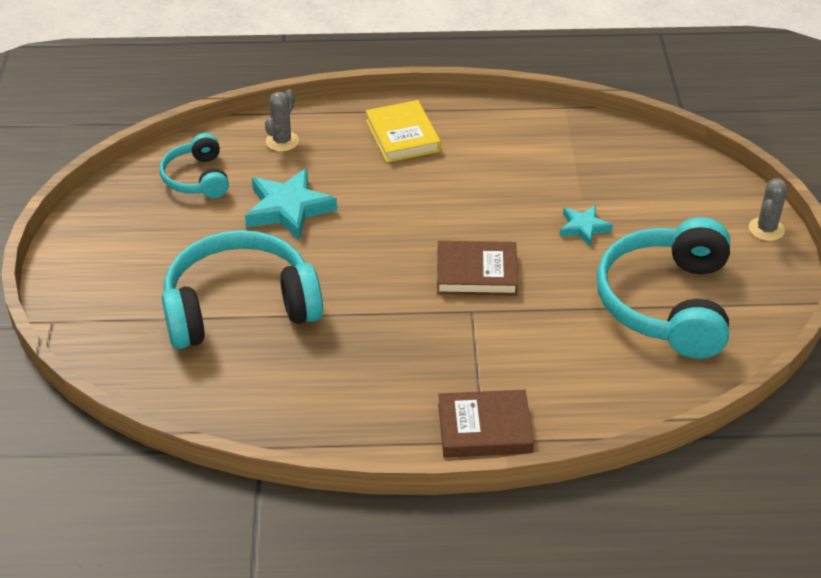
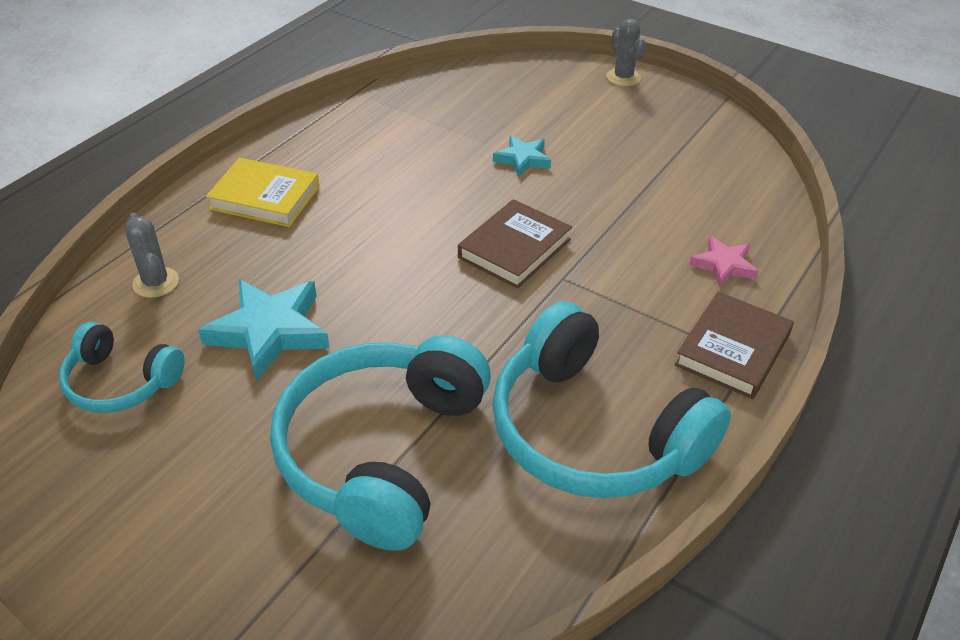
camera: 55 degrees left, 0 degrees up
turquoise headphones [596,217,730,359] -> turquoise headphones moved to [492,301,731,498]
none -> pink star [690,236,759,287]

